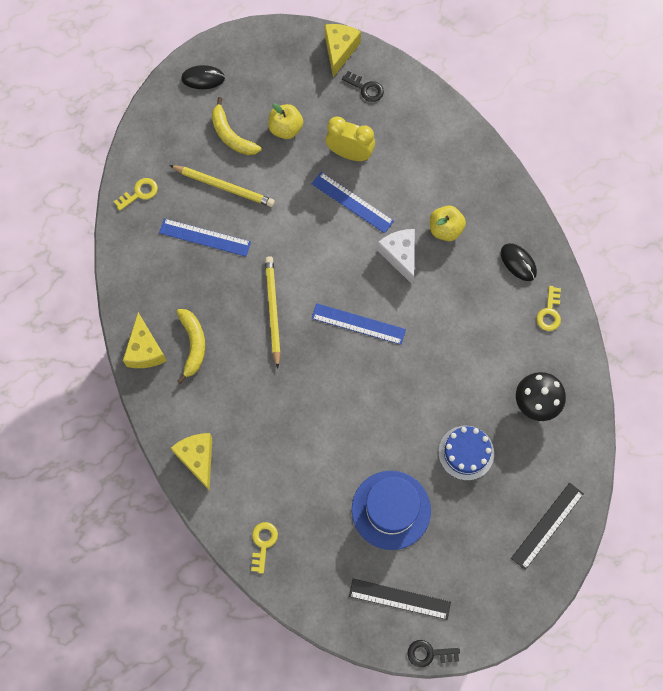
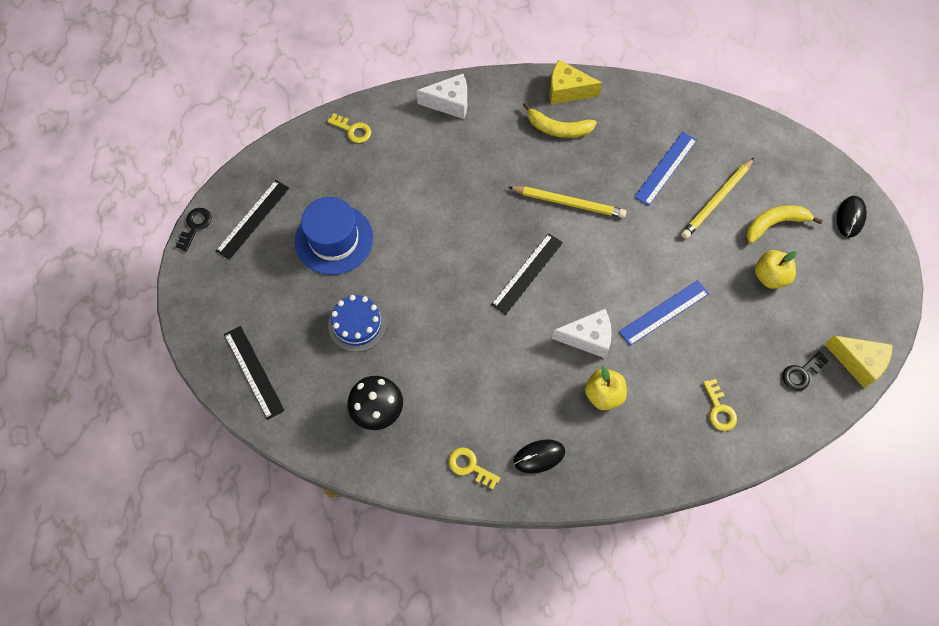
camera: 110 degrees right, 5 degrees down
yellow key [114,178,158,211] -> yellow key moved to [703,379,737,431]
yellow cheese [171,433,212,490] -> white cheese [416,74,467,119]
blue ruler [312,303,406,345] -> black ruler [491,233,563,315]
yellow clock [325,117,375,161] -> none

